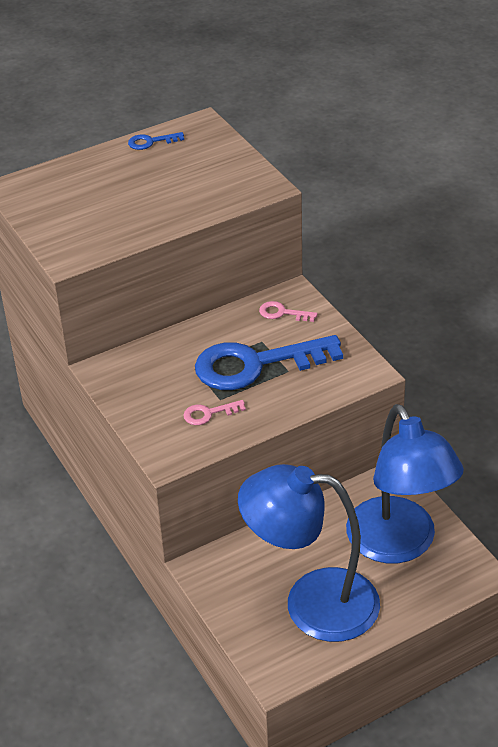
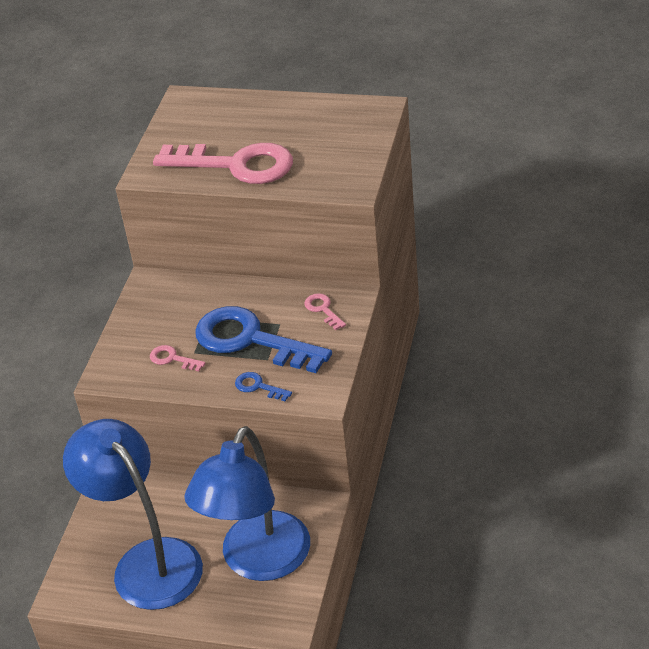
camera: 45 degrees right, 0 degrees up
blue key [128,132,184,150] -> blue key moved to [235,372,292,401]
none -> pink key [153,143,293,184]

